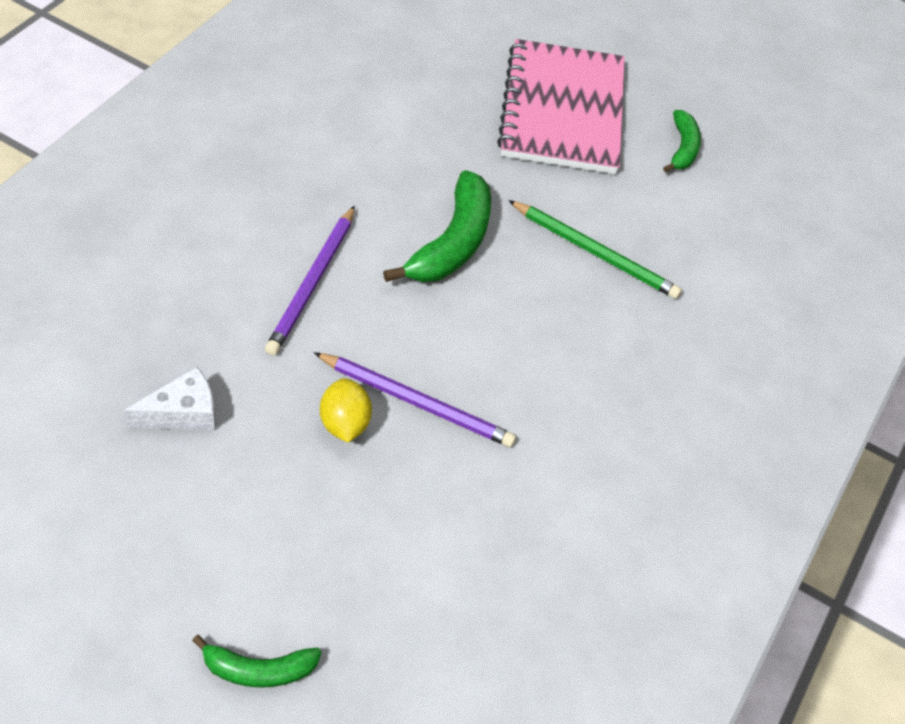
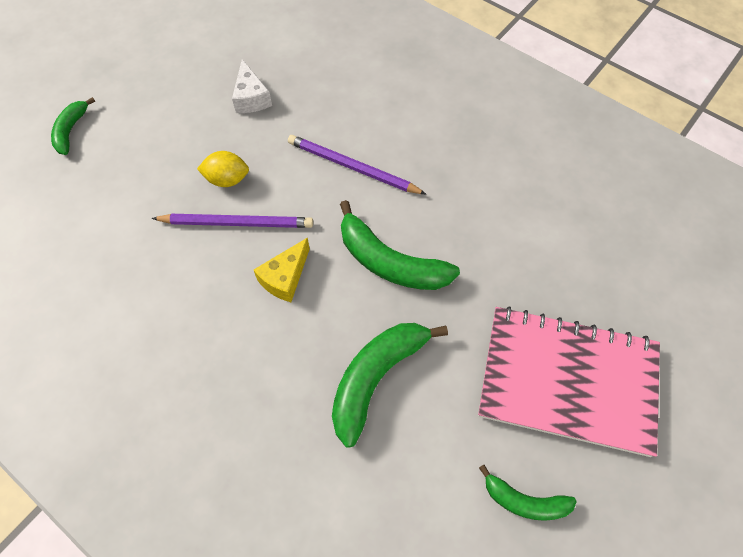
camera: 105 degrees right, 10 degrees up
purple pencil [314,352,516,447] -> purple pencil turned 120 degrees counterclockwise [151,214,313,228]
green pencil [508,200,682,299] -> green banana [332,323,448,448]
none -> yellow cheese [254,237,310,302]

